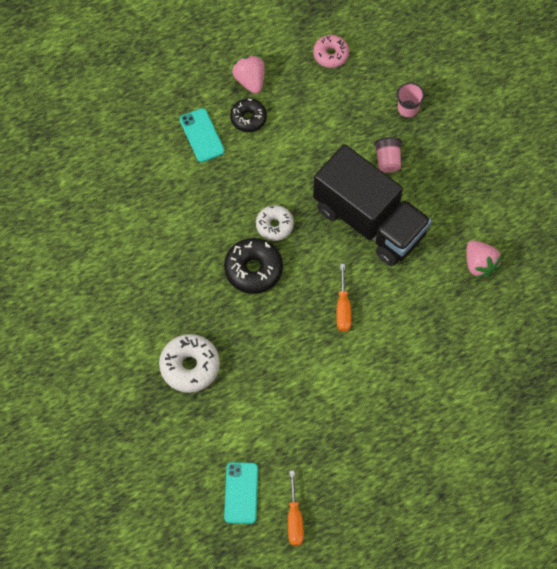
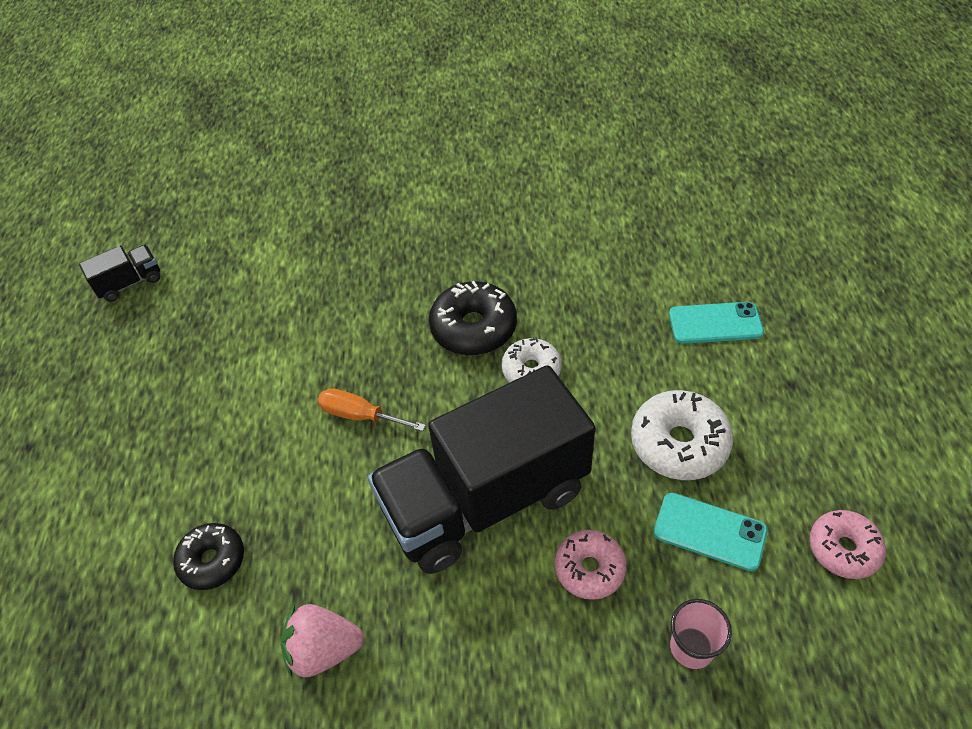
camera: 115 degrees right, 15 degrees down
white donut [159,334,220,393] -> white donut moved to [631,390,733,480]
turquoise phone [224,462,258,524] -> turquoise phone moved to [654,492,768,571]
black donut [230,98,267,132] -> black donut moved to [173,523,244,590]
pink strawberry [232,55,265,94] -> none
orange screwdriver [288,471,304,546] -> black truck [79,245,160,302]
pink cup [374,137,402,173] -> pink donut [555,530,627,600]

